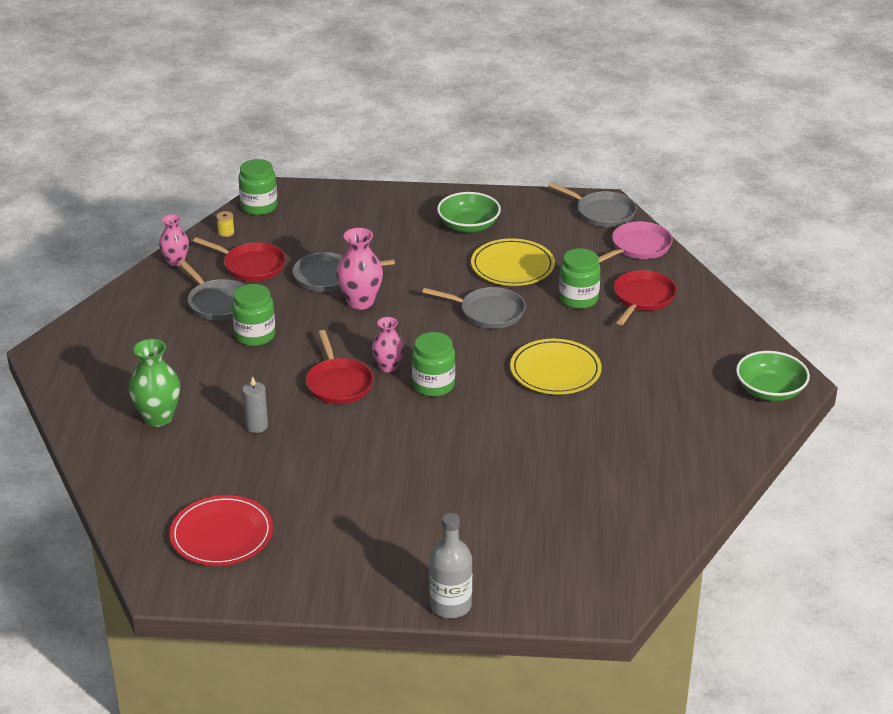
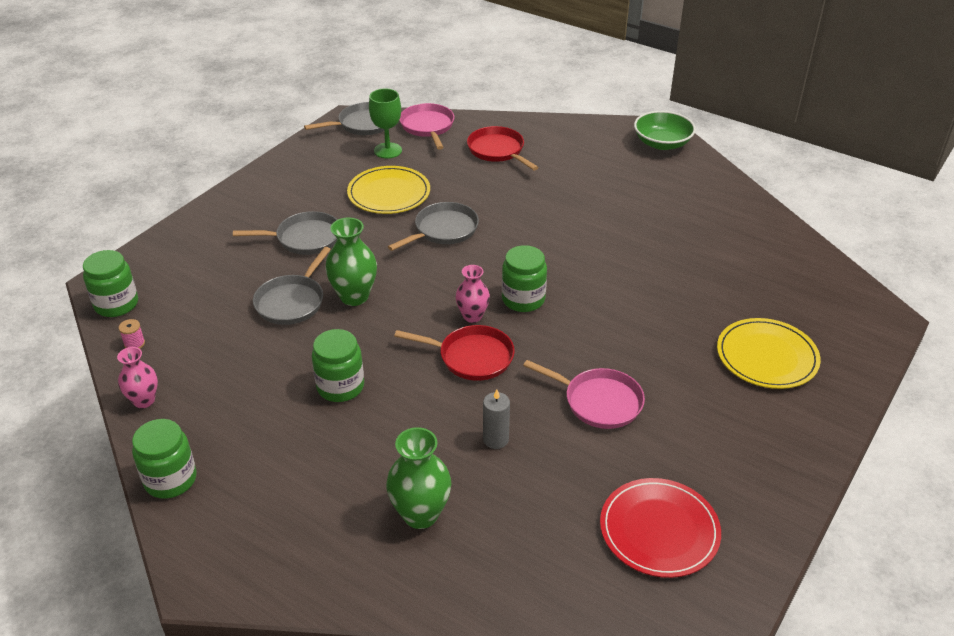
camera: 60 degrees left, 5 degrees up
grey pan [178,260,244,320] -> grey pan moved to [233,211,337,255]
red pan [193,237,286,281] -> none
yellow spool [216,211,235,237] -> pink spool [119,319,145,349]
pink vase [336,228,383,310] -> green vase [325,218,377,306]
grey bottle [429,513,472,618] -> none
green bowl [437,192,501,233] -> none
yellow plate [510,339,602,394] -> yellow plate moved to [717,318,821,389]
green jar [559,248,601,309] -> green jar moved to [132,419,197,499]
none -> green goblet [369,89,402,159]
none -> pink pan [523,360,645,429]

